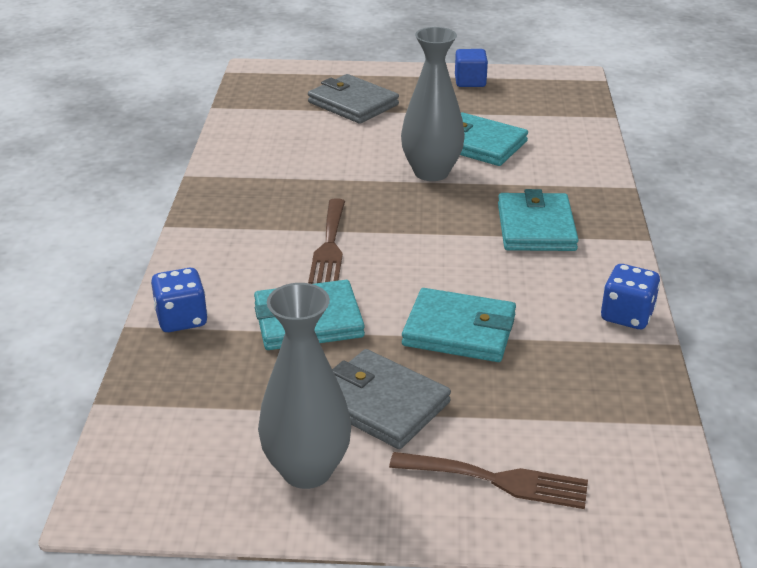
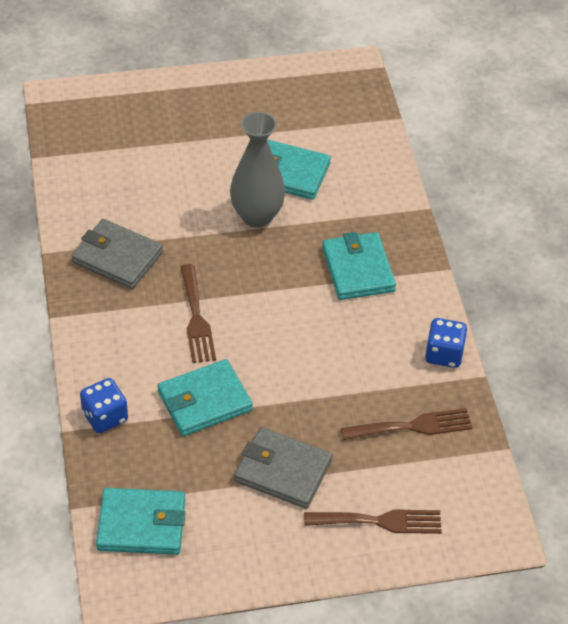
camera: 15 degrees left, 15 degrees up
grey vase [258,283,351,489] -> none
grey wallet [308,74,399,124] -> grey wallet moved to [71,219,163,289]
turquoise wallet [402,288,516,362] -> turquoise wallet moved to [96,488,186,555]
blue cube [455,49,488,87] -> none
none -> brown fork [341,408,472,440]

